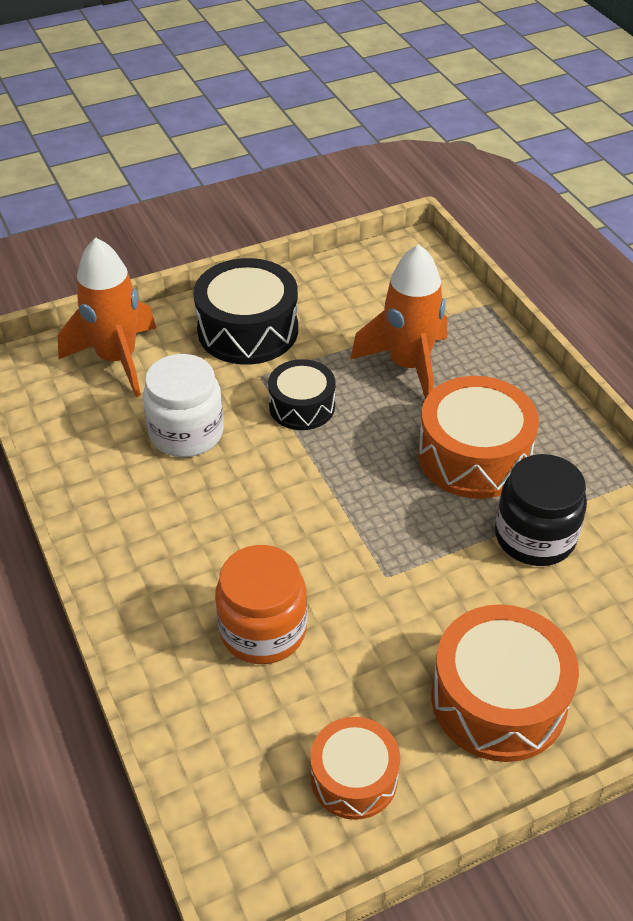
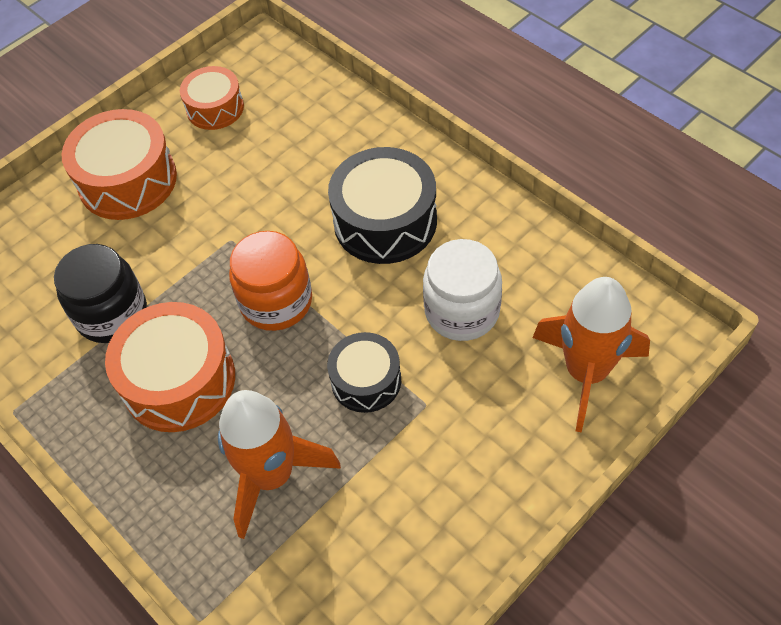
camera: 165 degrees right, 10 degrees up
black drum [194,258,298,365] -> black drum moved to [328,147,437,264]
orange jar [215,545,307,664] -> orange jar moved to [229,231,312,331]

